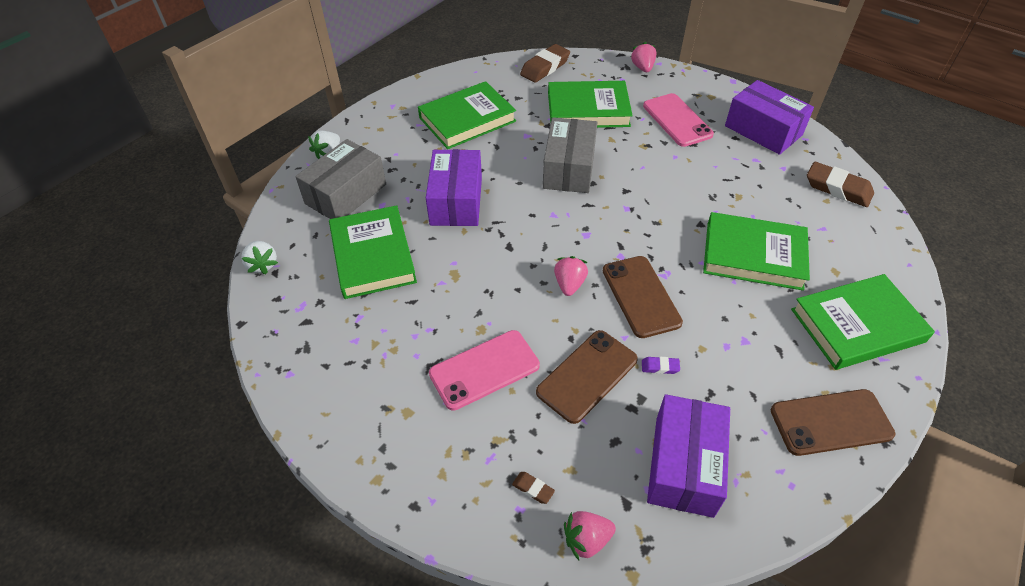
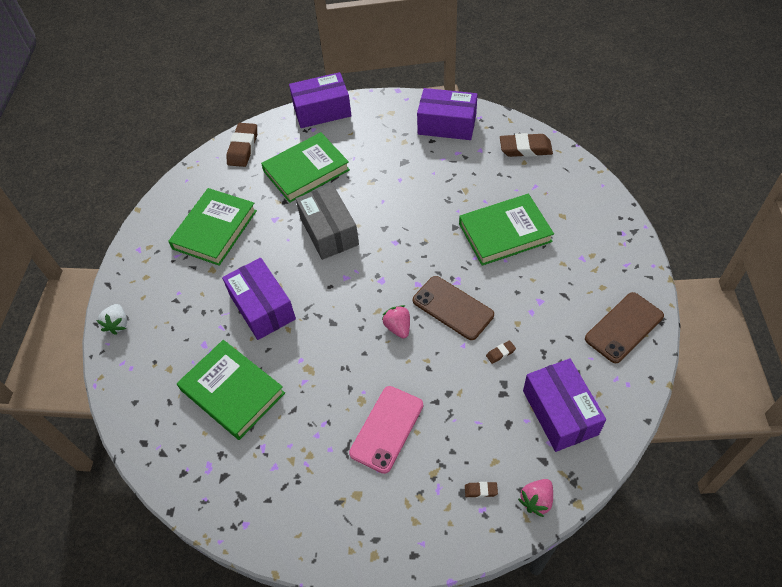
camera: 30 degrees left, 5 degrees up
white strawberry [241,241,278,274] -> none
grey box [295,139,386,219] -> none
brown phone [536,330,638,424] -> none
pink strawberry [631,42,656,72] -> purple box [289,72,352,128]
purple eraser [642,357,680,374] -> brown eraser [486,341,516,364]
pink phone [643,93,714,147] -> none
green book [791,274,935,370] -> none

